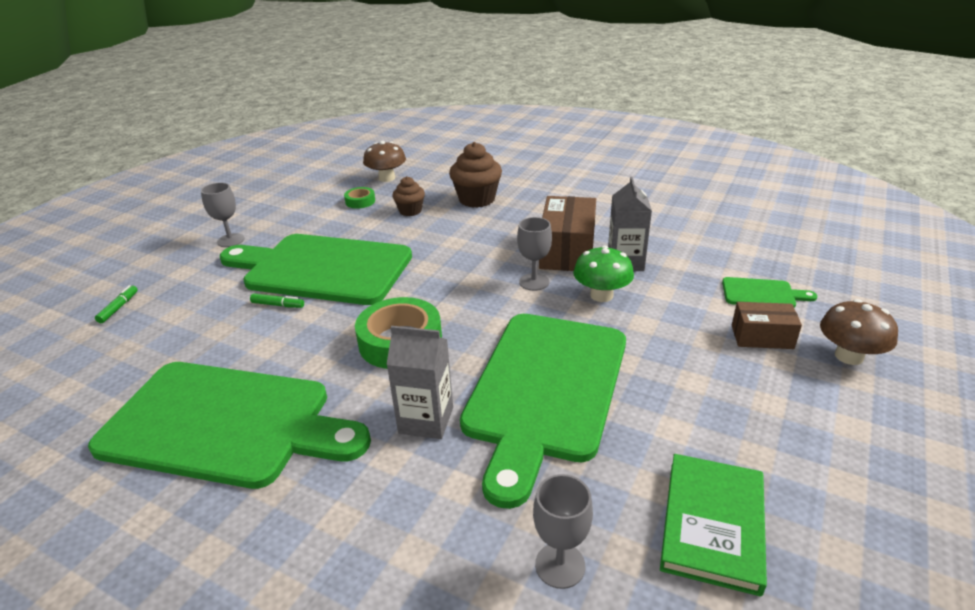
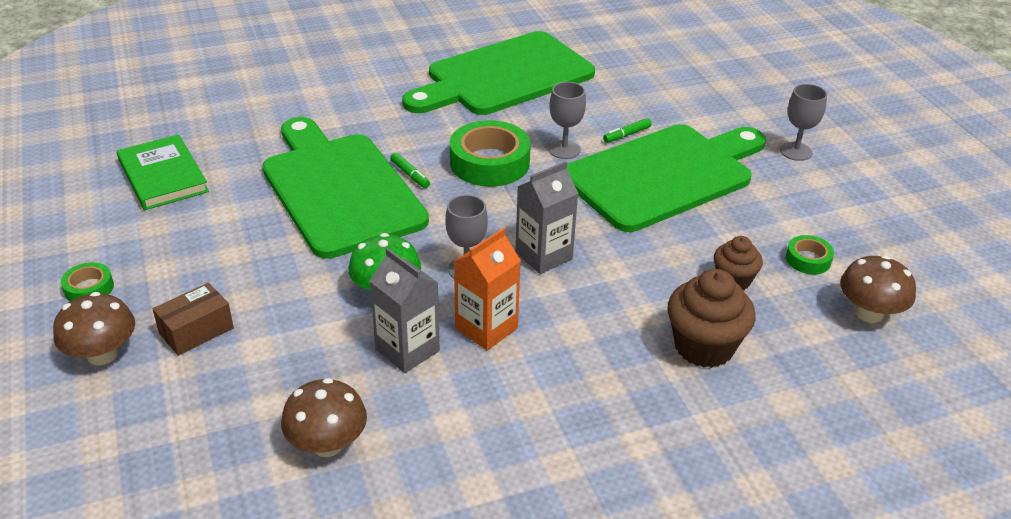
camera: 130 degrees right, 5 degrees up
green marker [95,285,137,323] -> green marker moved to [390,153,430,188]
grey carton [386,326,453,439] -> grey carton moved to [515,161,578,274]
grey goblet [533,474,593,589] -> grey goblet moved to [549,82,586,159]
brown box [539,196,596,271] -> orange carton [454,228,521,350]
green cutting board [722,277,817,308] -> none
none -> green tape [61,262,114,301]
none -> brown mushroom [281,378,367,457]

